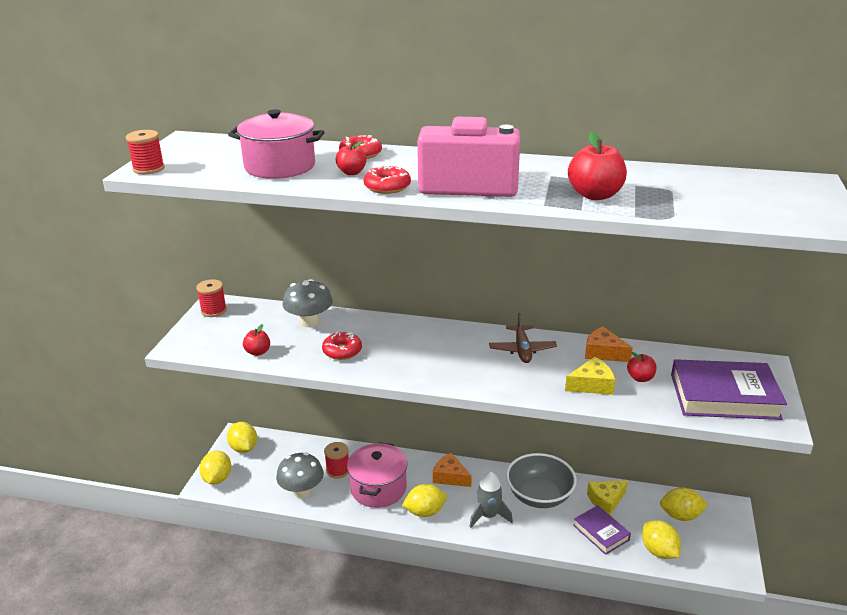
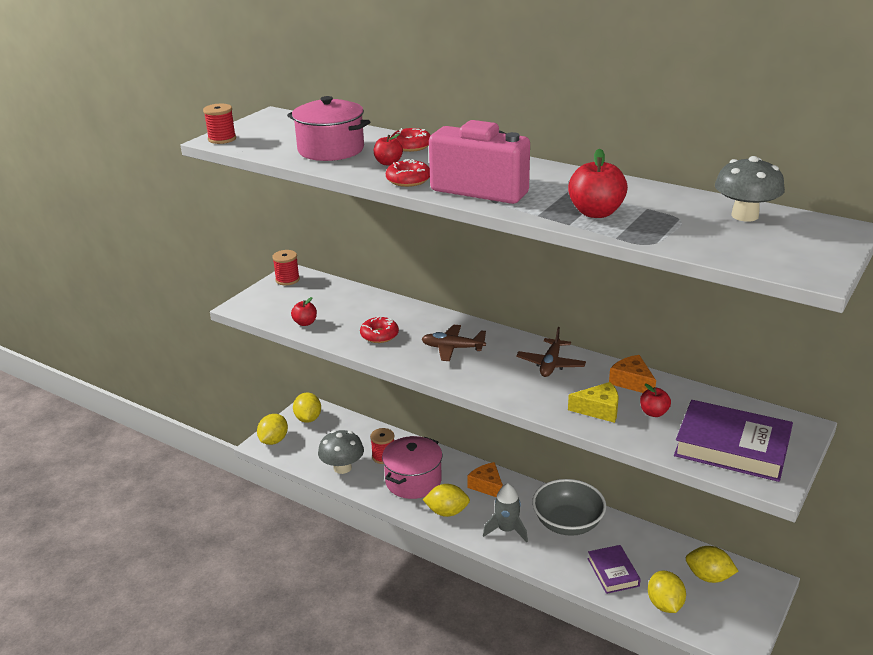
camera: 20 degrees right, 0 degrees up
grey mushroom [282,279,333,327] -> grey mushroom moved to [715,156,785,222]
yellow cheese [587,481,628,515] -> none
none -> brown plane [422,325,486,361]

